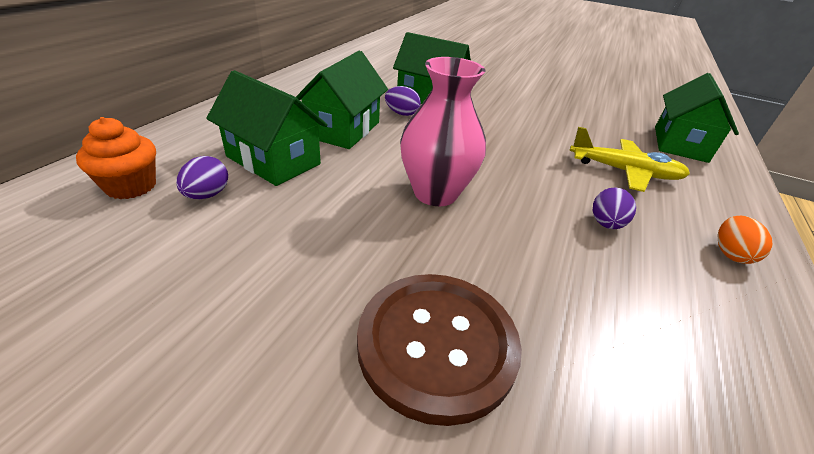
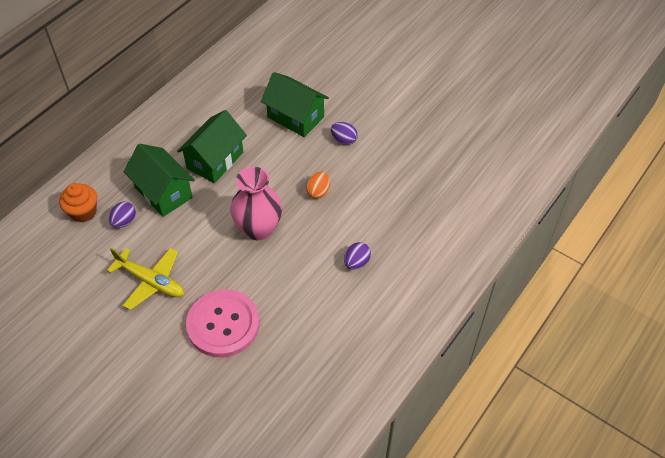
camera: 15 degrees right, 15 degrees up
brown button [357,274,522,426] -> pink button [186,290,260,357]
purple egg [385,86,421,116] -> purple egg moved to [331,122,358,145]
yellow plane [570,127,690,192] -> yellow plane moved to [107,247,184,310]
green house [655,73,739,163] -> none
orange egg [718,216,772,264] -> orange egg moved to [306,172,330,199]

